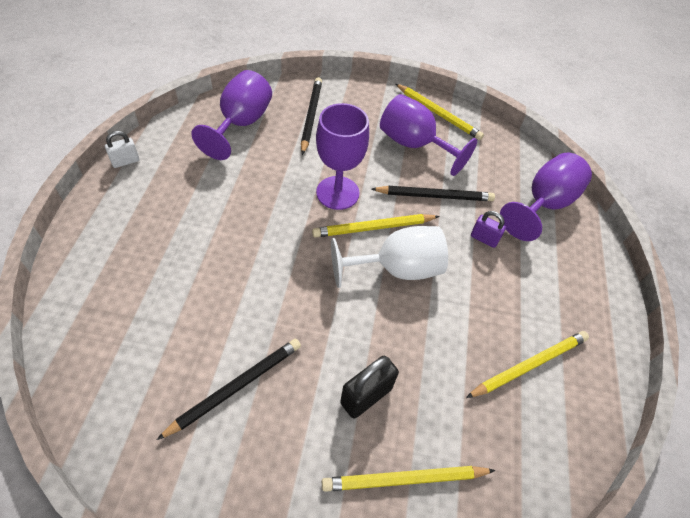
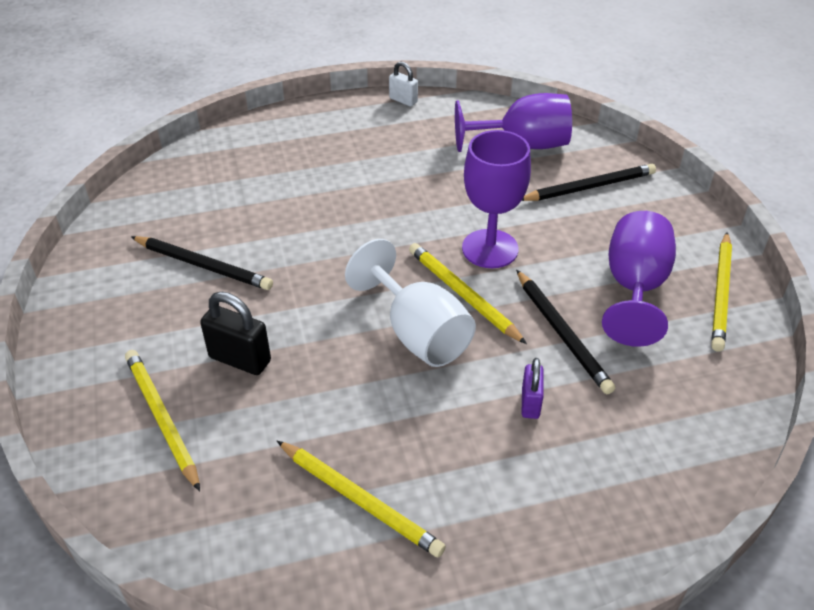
camera: 70 degrees right, 10 degrees down
purple goblet [500,153,592,241] -> none

